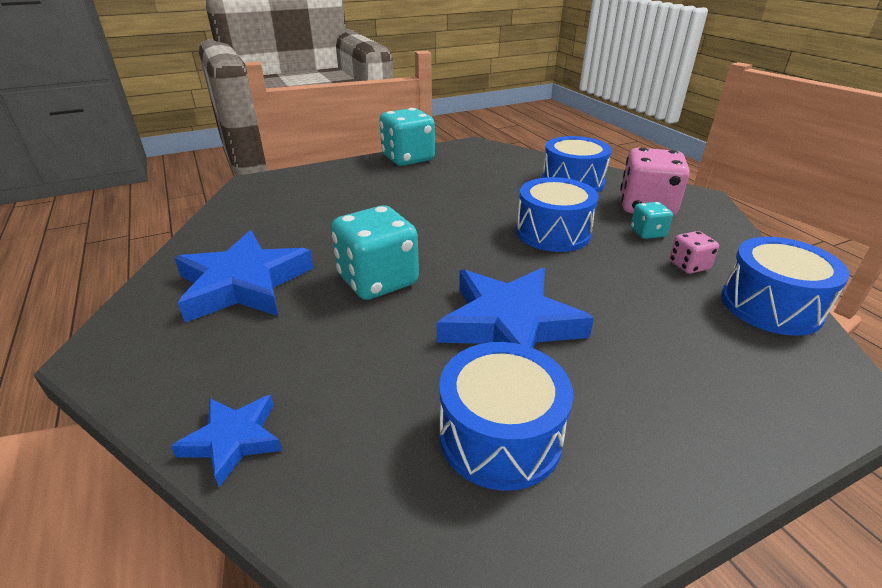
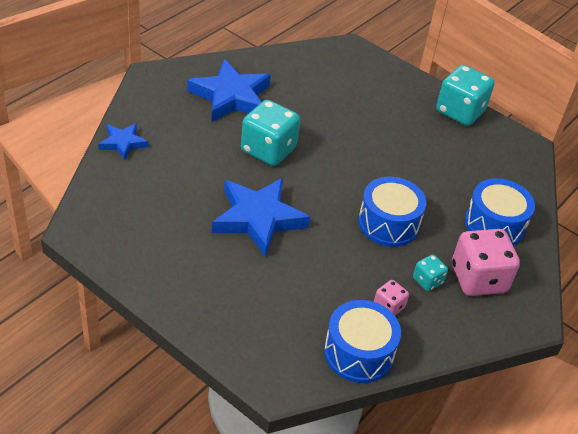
camera: 60 degrees right, 10 degrees up
blue drum [439,342,573,491] -> none

